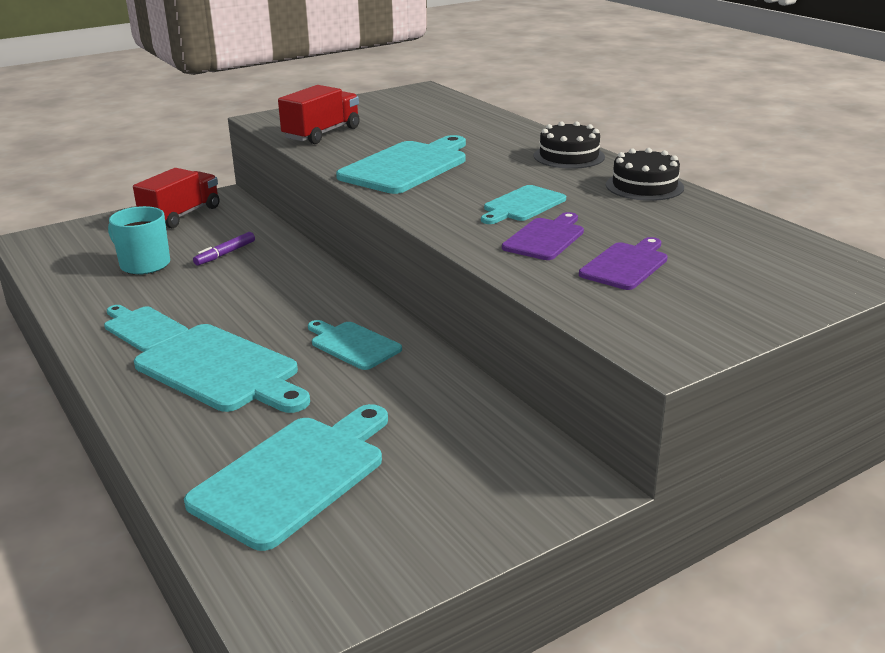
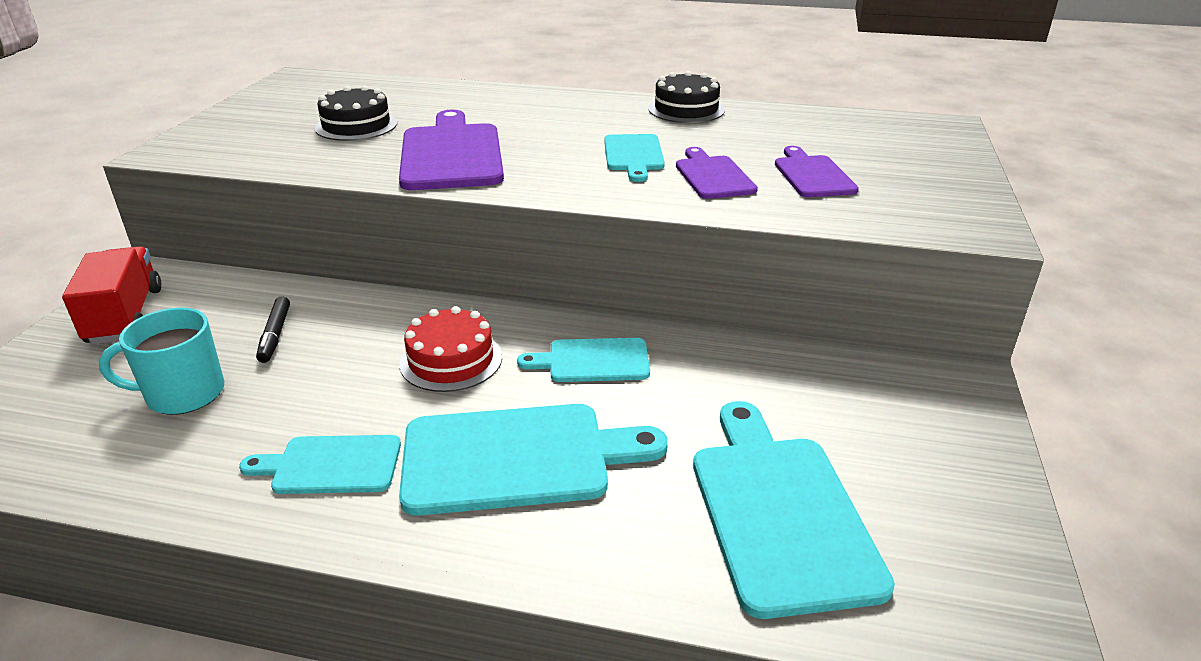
camera: 45 degrees left, 5 degrees up
purple marker [193,232,255,265] -> black marker [256,296,290,363]
red truck [278,85,360,144] -> none
turquoise cutting board [336,135,466,194] -> purple cutting board [399,110,504,190]
black cake [534,121,605,169] -> black cake moved to [315,85,397,141]
none -> red cake [399,306,502,392]

